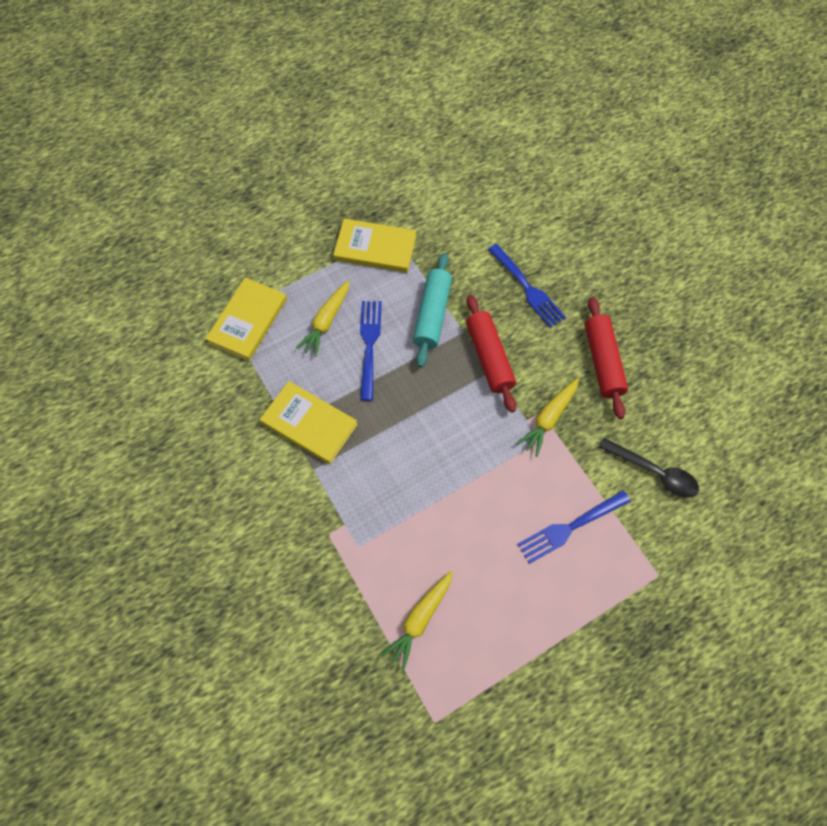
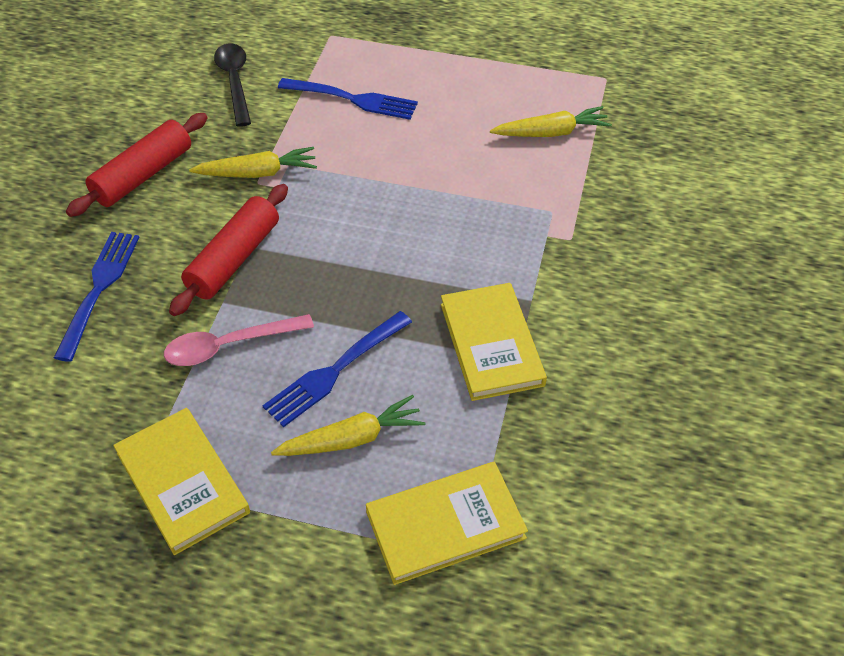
camera: 135 degrees left, 15 degrees down
turquoise rolling pin [413,253,452,368] -> pink spoon [164,314,314,366]

